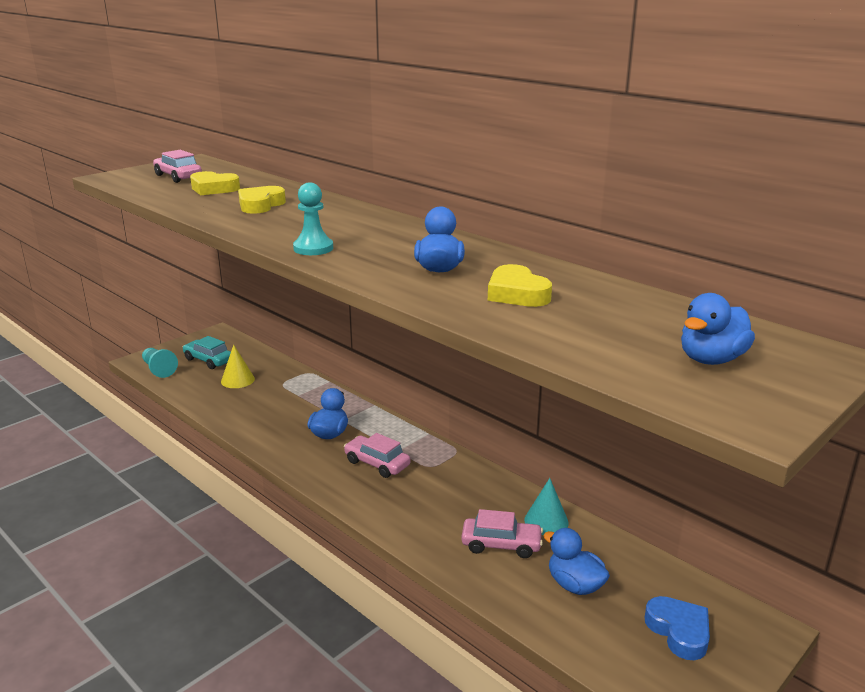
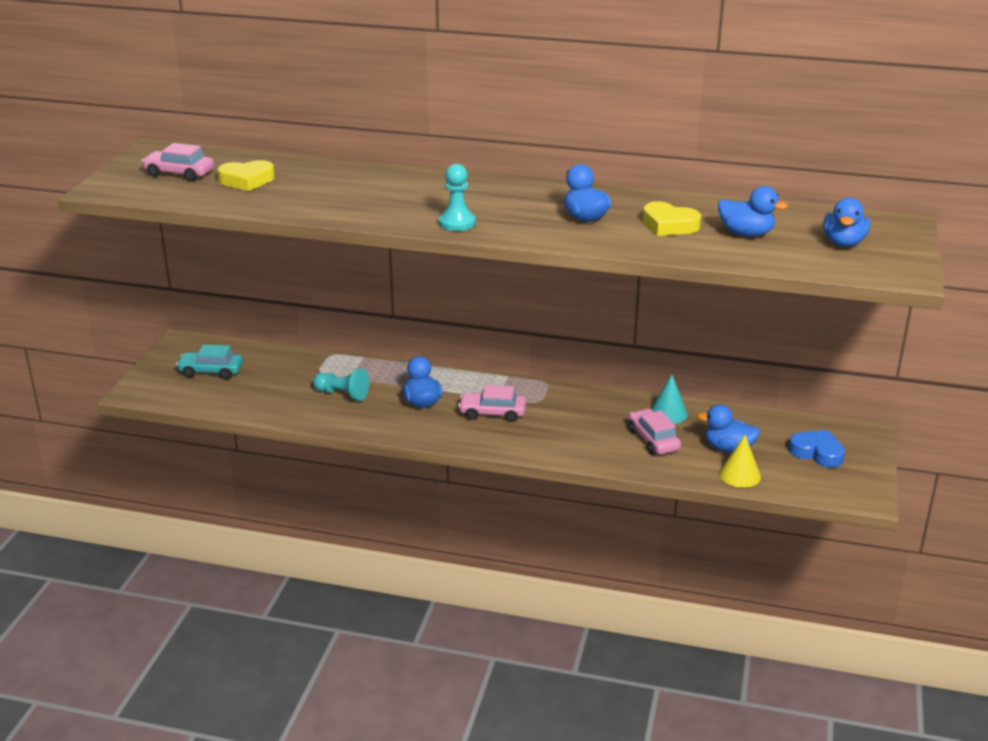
camera: 30 degrees left, 5 degrees up
turquoise pawn [142,348,178,378] -> turquoise pawn moved to [313,368,369,401]
yellow cone [221,345,255,388] -> yellow cone moved to [719,435,761,488]
yellow heart [238,186,286,214] -> none
pink car [461,509,543,558] -> pink car turned 90 degrees counterclockwise [628,409,681,455]
none -> blue duck [718,186,788,237]

